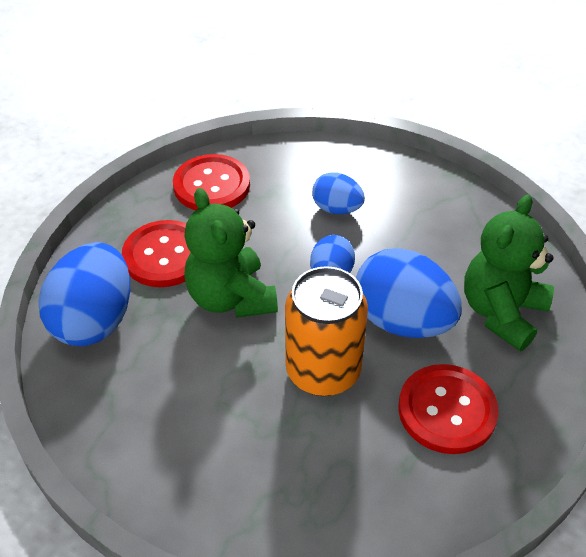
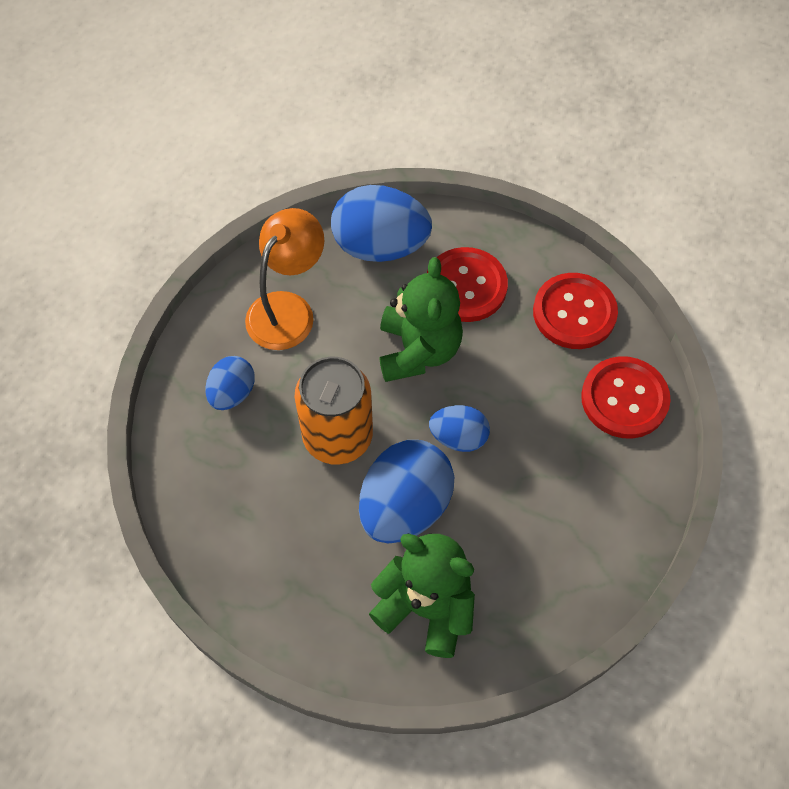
camera: 85 degrees right, 15 degrees up
green teddy bear [184,188,278,318] -> green teddy bear turned 120 degrees clockwise [379,257,463,382]
blue egg [312,172,365,214] -> blue egg moved to [205,356,255,410]
red button [398,364,499,454] -> red button moved to [581,356,671,439]
none -> orange lamp [245,208,324,350]

